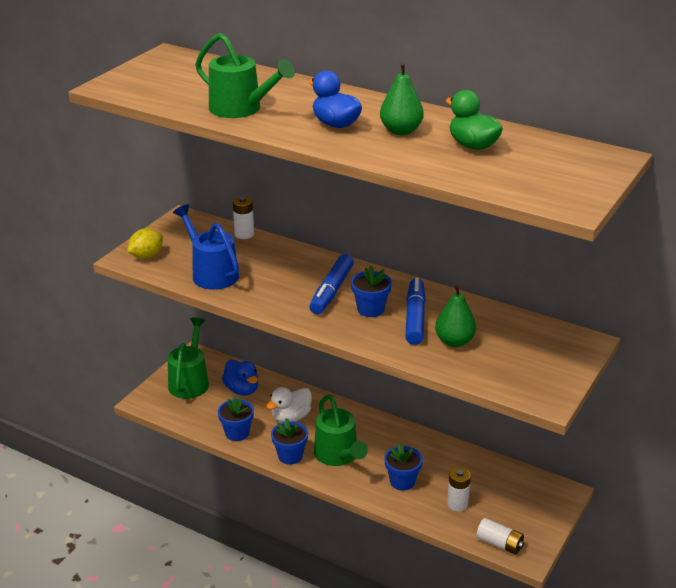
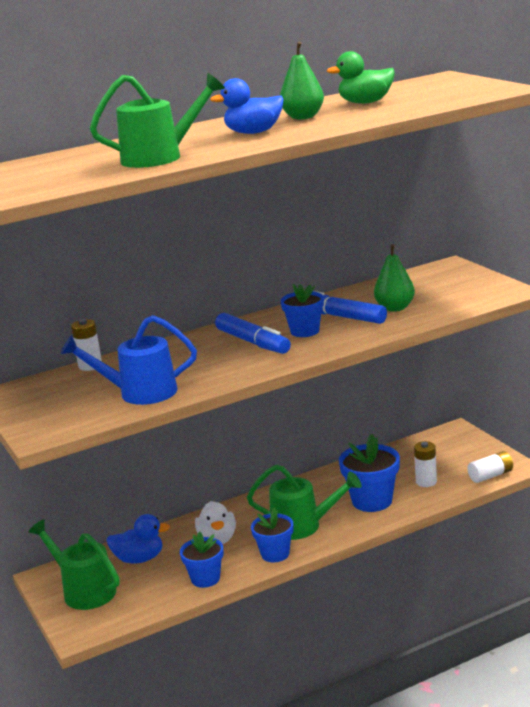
camera: 55 degrees left, 10 degrees down
yellow lemon [127,228,163,259] -> none
blue flower pot [385,443,423,491] -> blue flower pot [339,434,400,512], size x1.51

